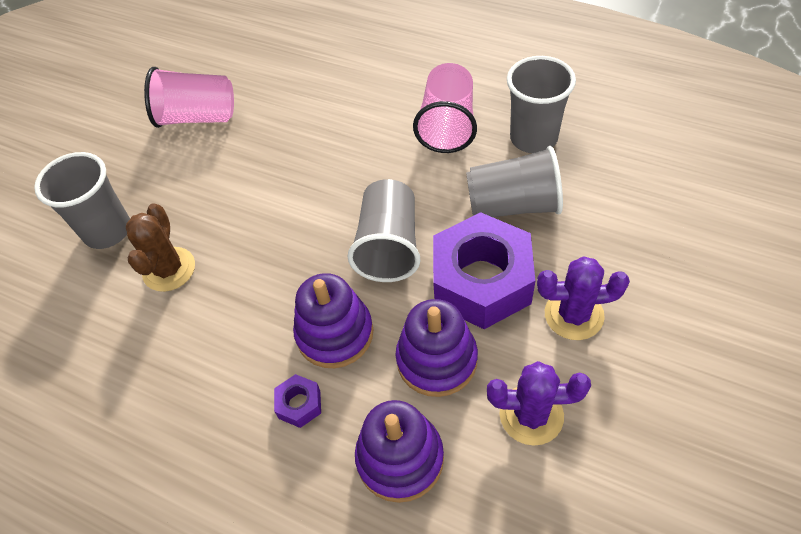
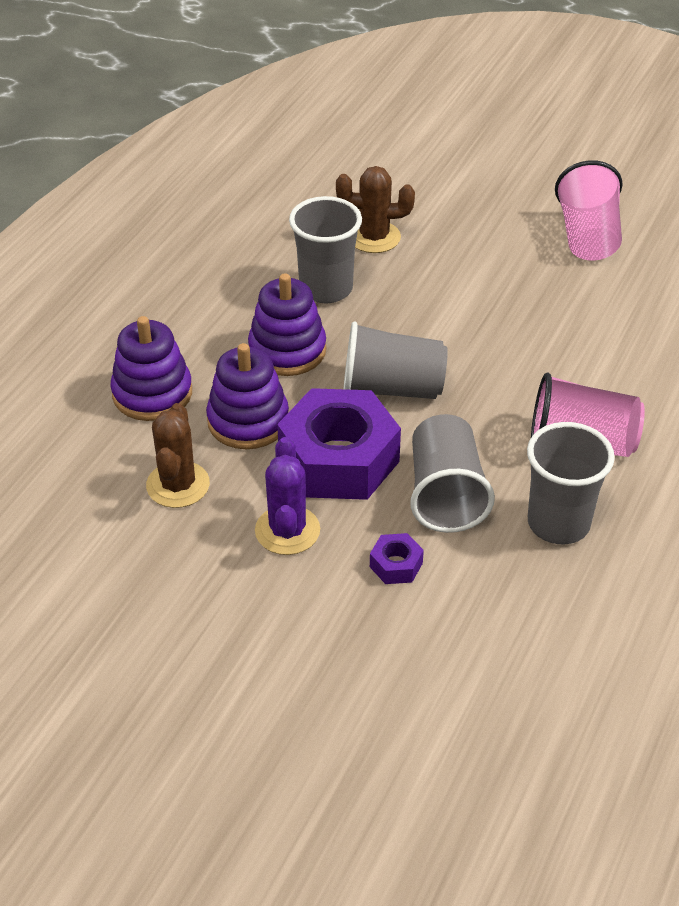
camera: 85 degrees right, 10 degrees down
grey cup [34,152,130,249] -> grey cup moved to [289,196,362,303]
purple nut [274,374,321,428] -> purple nut moved to [370,533,424,584]
purple cactus [487,361,591,446] -> brown cactus [146,403,210,508]

